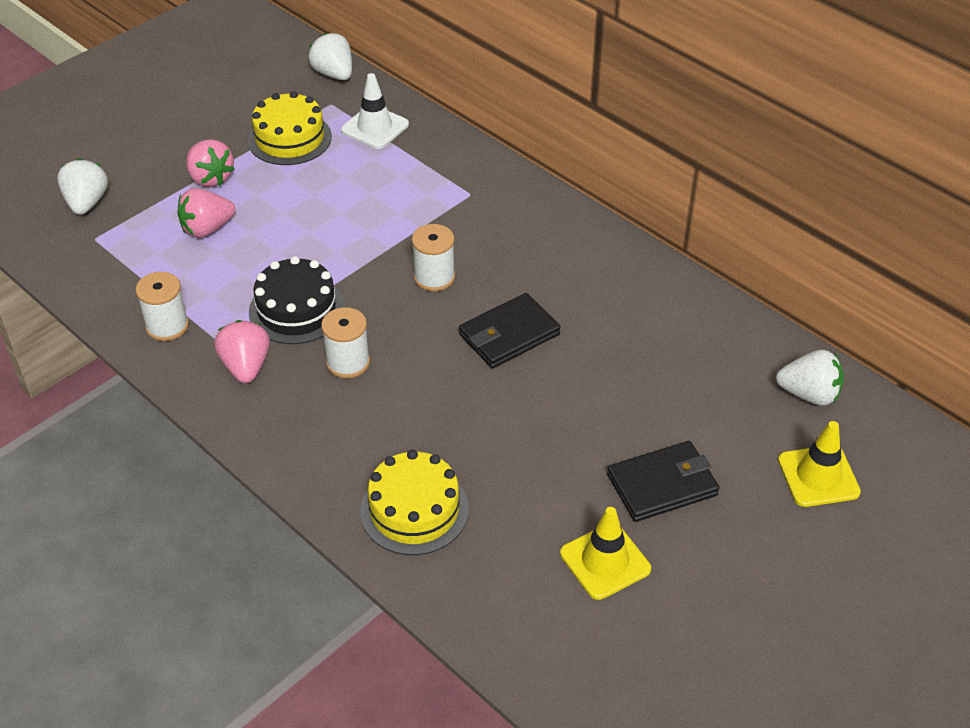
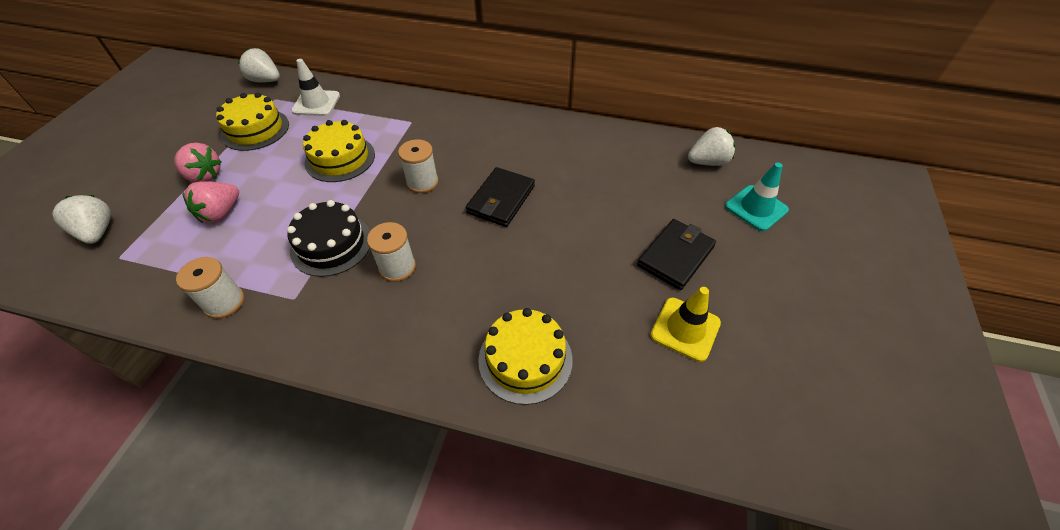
camera: 30 degrees left, 5 degrees up
pink strawberry [214,320,270,383] -> none
yellow traffic cone [778,421,861,507] -> turquoise traffic cone [725,162,789,231]
none -> yellow cake [303,120,375,182]

